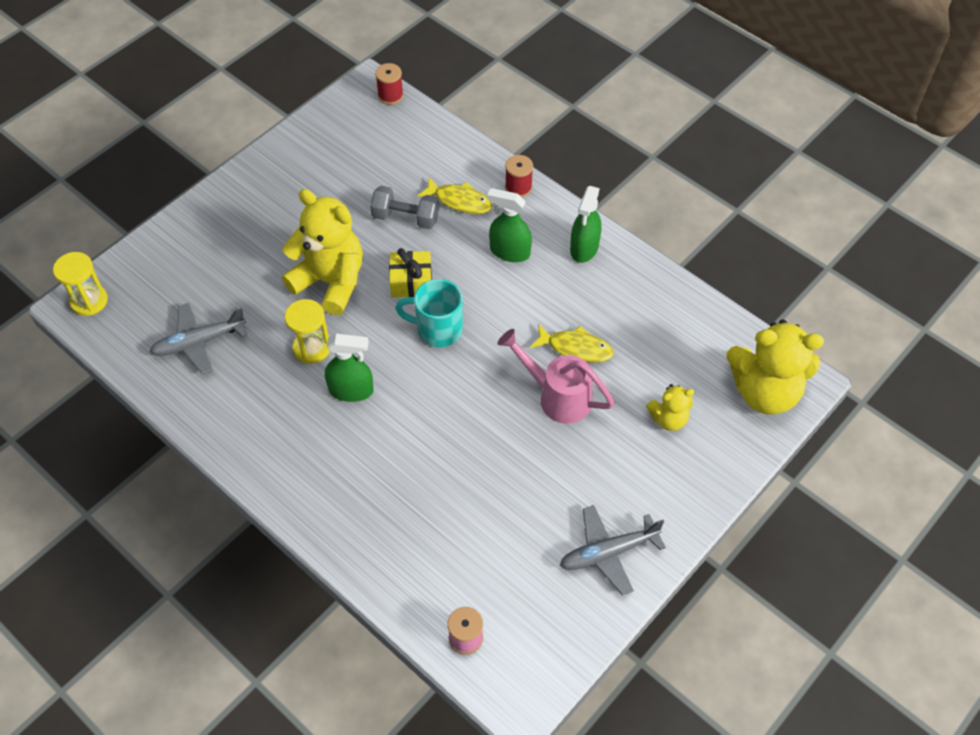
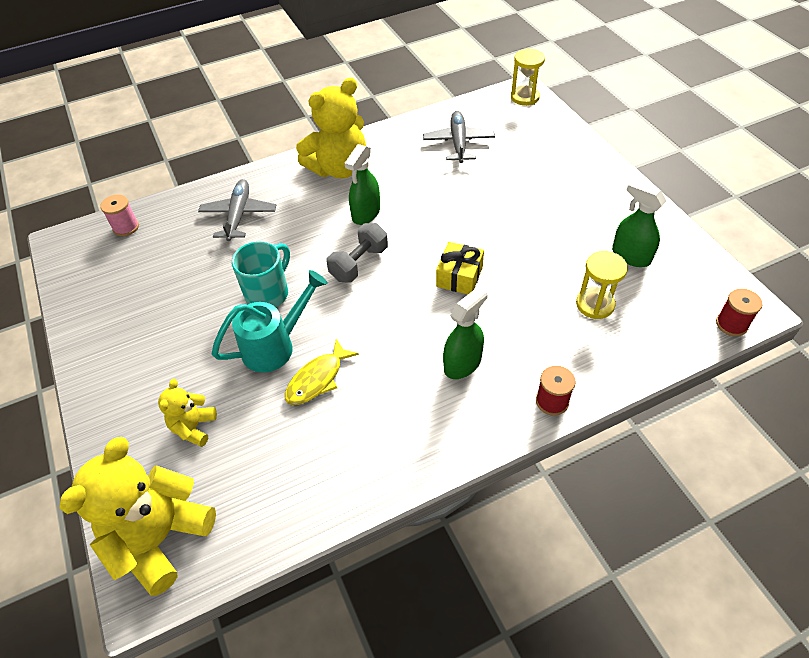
camera: 115 degrees right, 5 degrees down
yellow teddy bear [282,189,363,315] -> yellow teddy bear moved to [296,77,366,178]
yellow hourglass [285,299,330,364] -> yellow hourglass moved to [576,251,628,319]
grey dumbbell [370,186,439,229] -> grey dumbbell moved to [326,223,388,282]
turquoise mug [395,279,463,348] -> turquoise mug moved to [231,241,290,307]
yellow fish [418,177,493,214] -> none
pink watering can [497,329,615,424] -> turquoise watering can [212,270,328,373]
grey plane [560,505,666,595] -> grey plane moved to [198,179,276,241]
green spray bottle [570,186,601,263] -> green spray bottle moved to [612,180,666,267]

